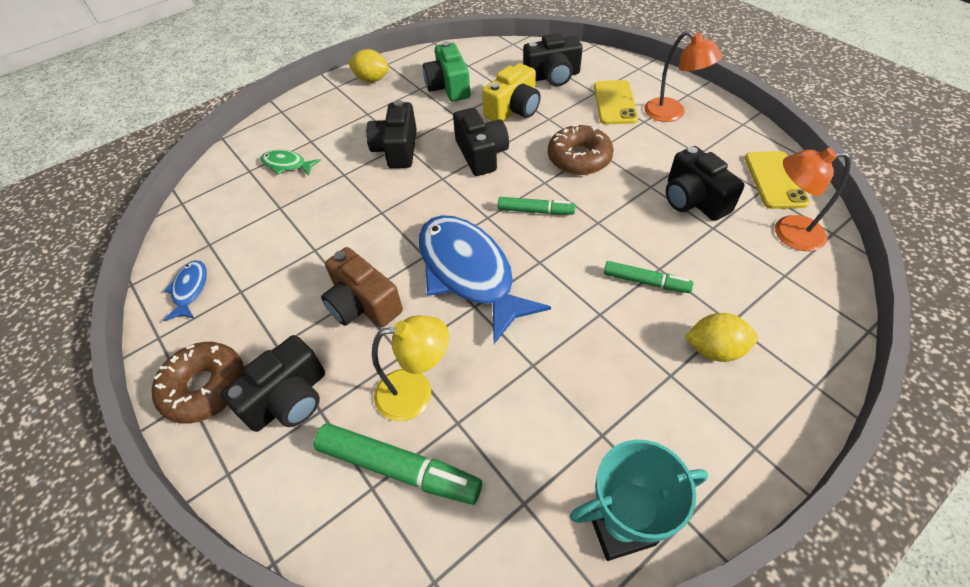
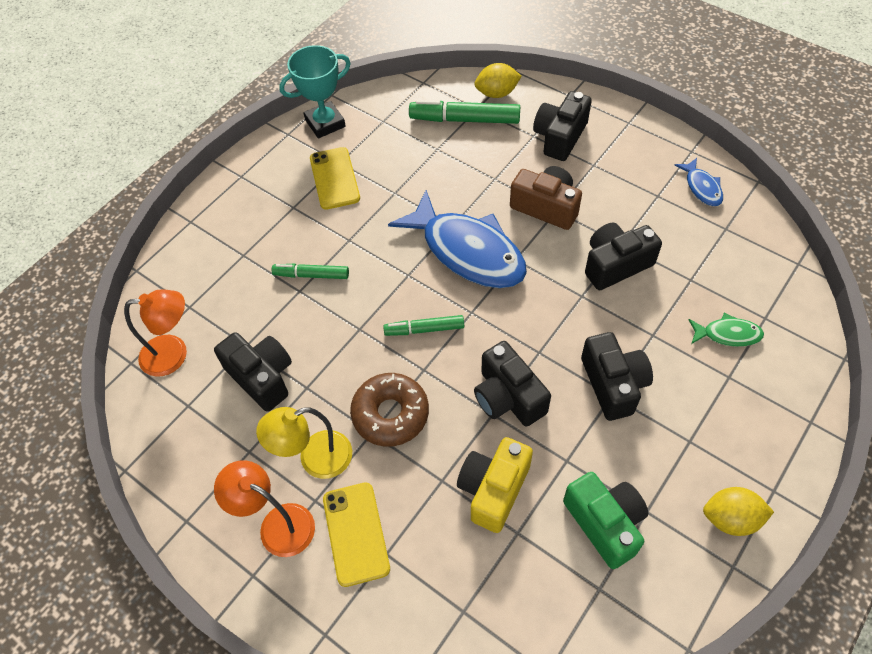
camera: 165 degrees right, 5 degrees up
brown donut [151,342,244,424] -> none
yellow lamp [372,315,449,421] -> yellow lamp moved to [256,407,352,479]
black camera [523,33,583,86] -> black camera moved to [585,223,662,290]
yellow lemon [685,313,758,362] -> yellow lemon moved to [474,63,522,98]
yellow phone [745,151,810,209] -> yellow phone moved to [310,147,360,210]

